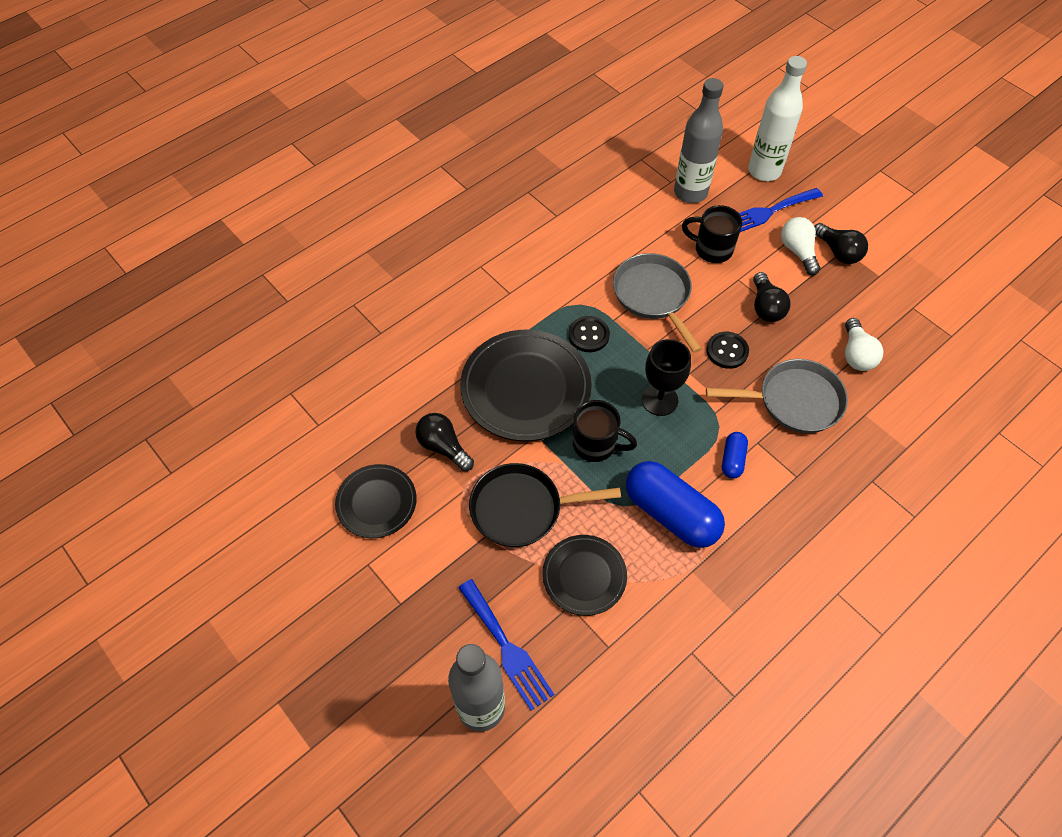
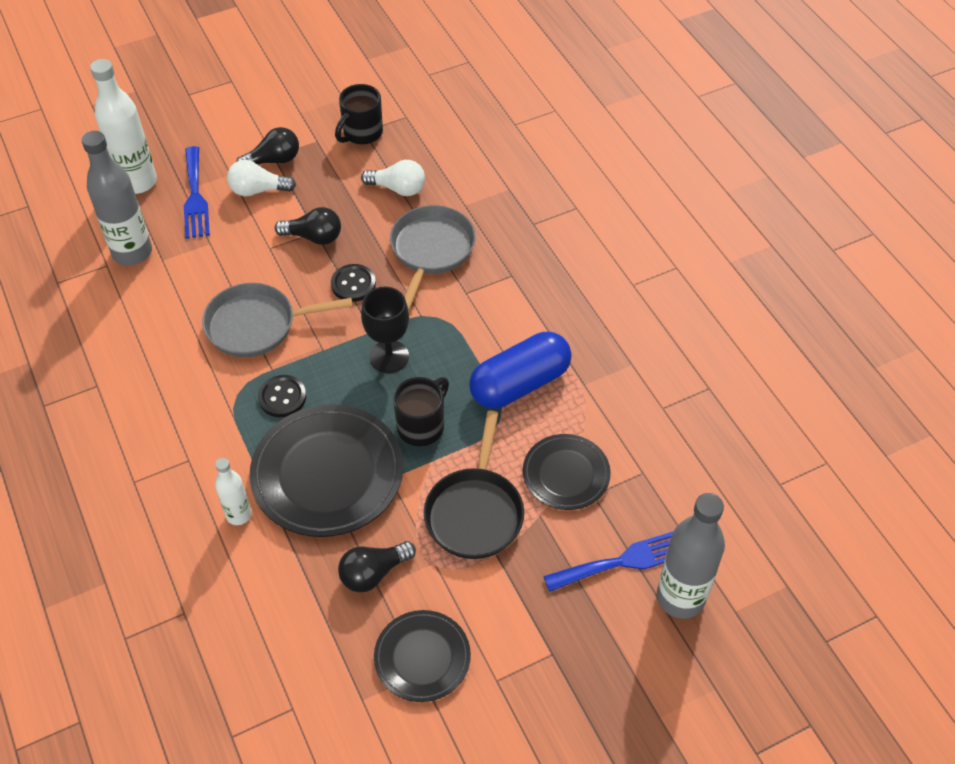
camera: 75 degrees left, 5 degrees down
black mug [682,205,742,263] -> black mug moved to [335,84,383,144]
blue capsule [722,432,748,479] -> none
none -> white bottle [215,458,252,525]

